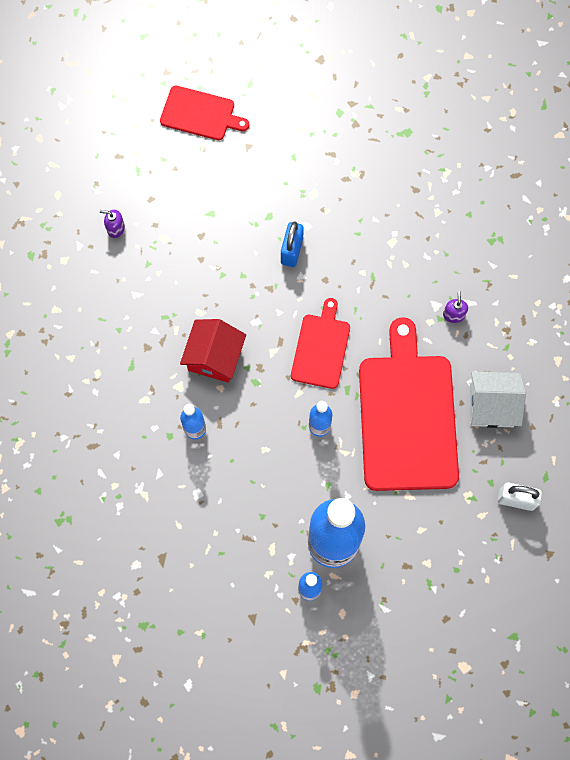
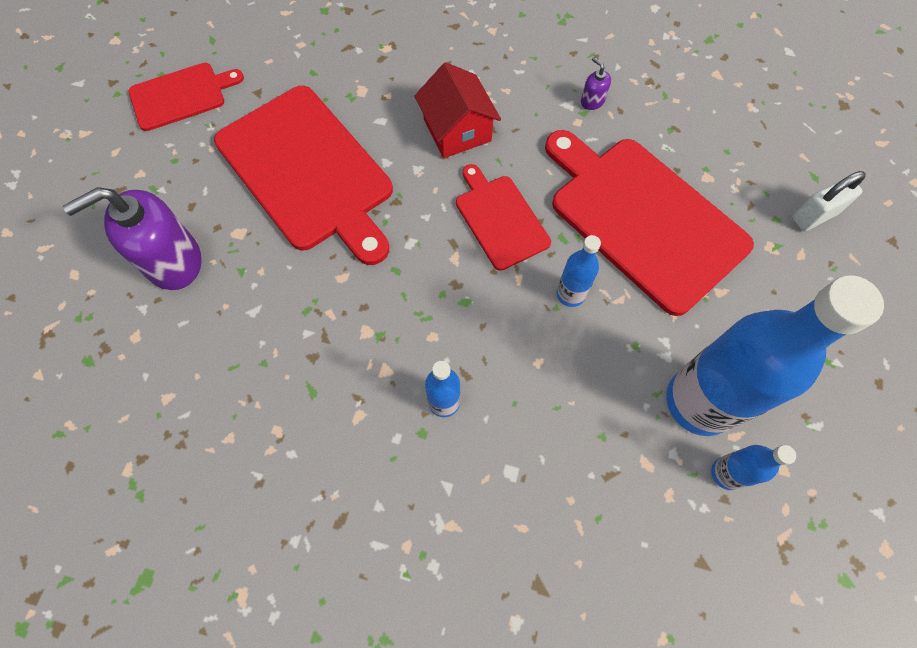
camera: 40 degrees left, 5 degrees down
purple soap dispenser [100,210,125,238] -> purple soap dispenser [63,187,201,290], size x2.37
red house [180,319,246,383] -> red house moved to [414,62,501,158]
blue padlock [281,221,304,267] -> none
white house [470,371,526,428] -> none
none -> red cutting board [214,86,393,265]

